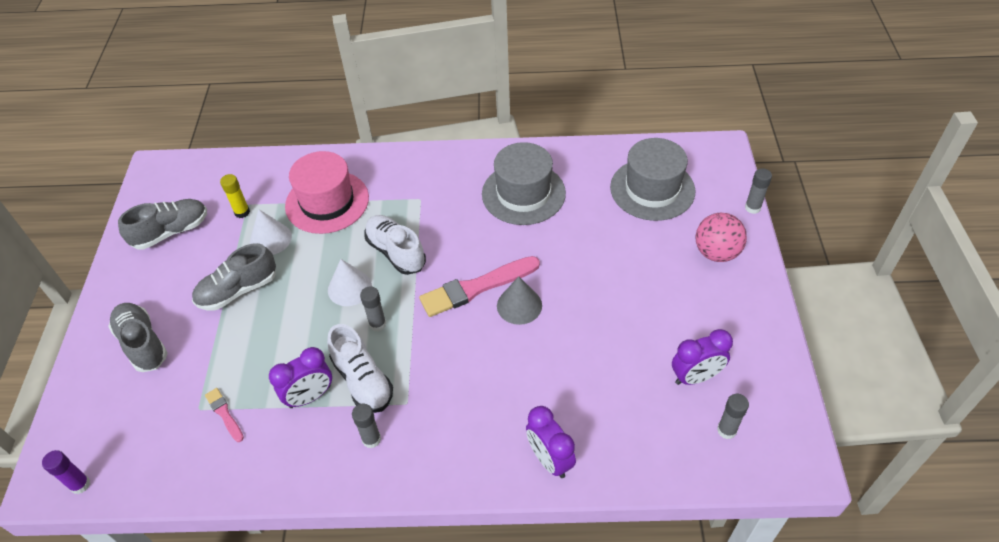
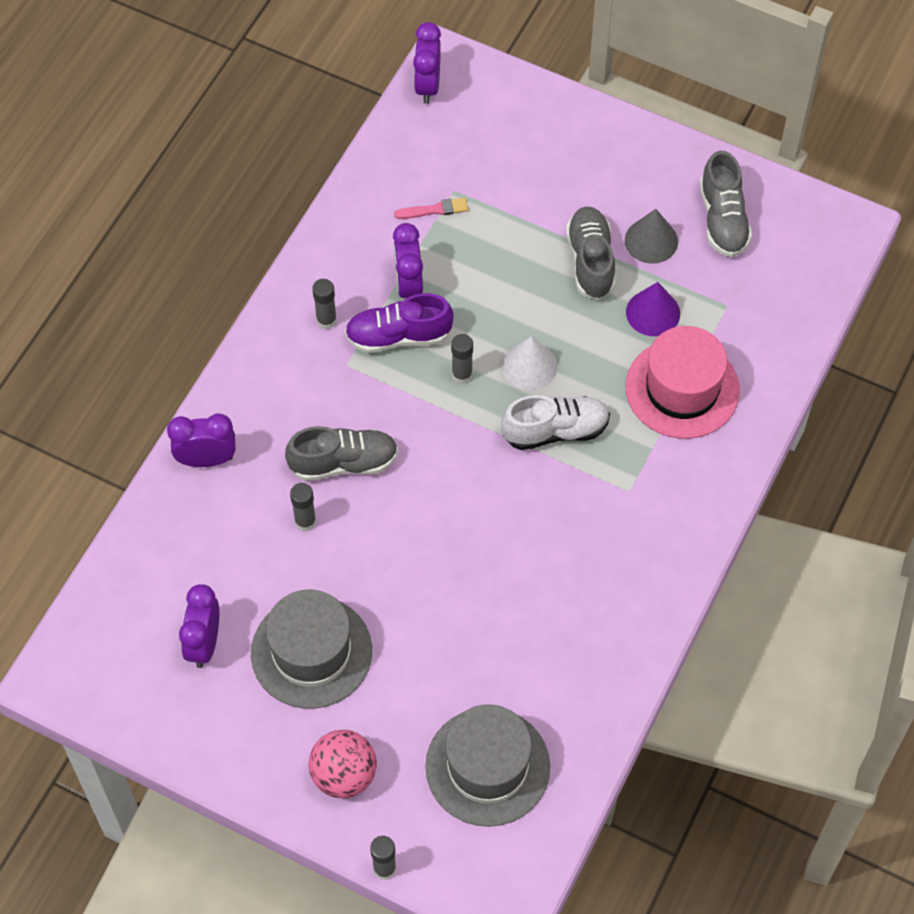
camera: 115 degrees right, 10 degrees up
purple glue stick [42,450,90,494] -> purple clock [413,22,441,104]
grey shoe [108,303,167,372] -> grey shoe moved to [285,426,398,481]
yellow glue stick [220,174,250,218] -> none
white cone [250,209,292,255] -> purple cone [626,282,680,336]
white shoe [327,324,393,413] -> purple shoe [345,293,454,353]
pink brush [419,256,540,317] -> none
grey hat [482,142,566,225] -> grey hat moved to [251,590,372,709]
grey cone [497,276,542,325] -> grey cone moved to [625,209,678,264]
grey glue stick [717,394,749,439] -> grey glue stick moved to [290,483,316,531]

